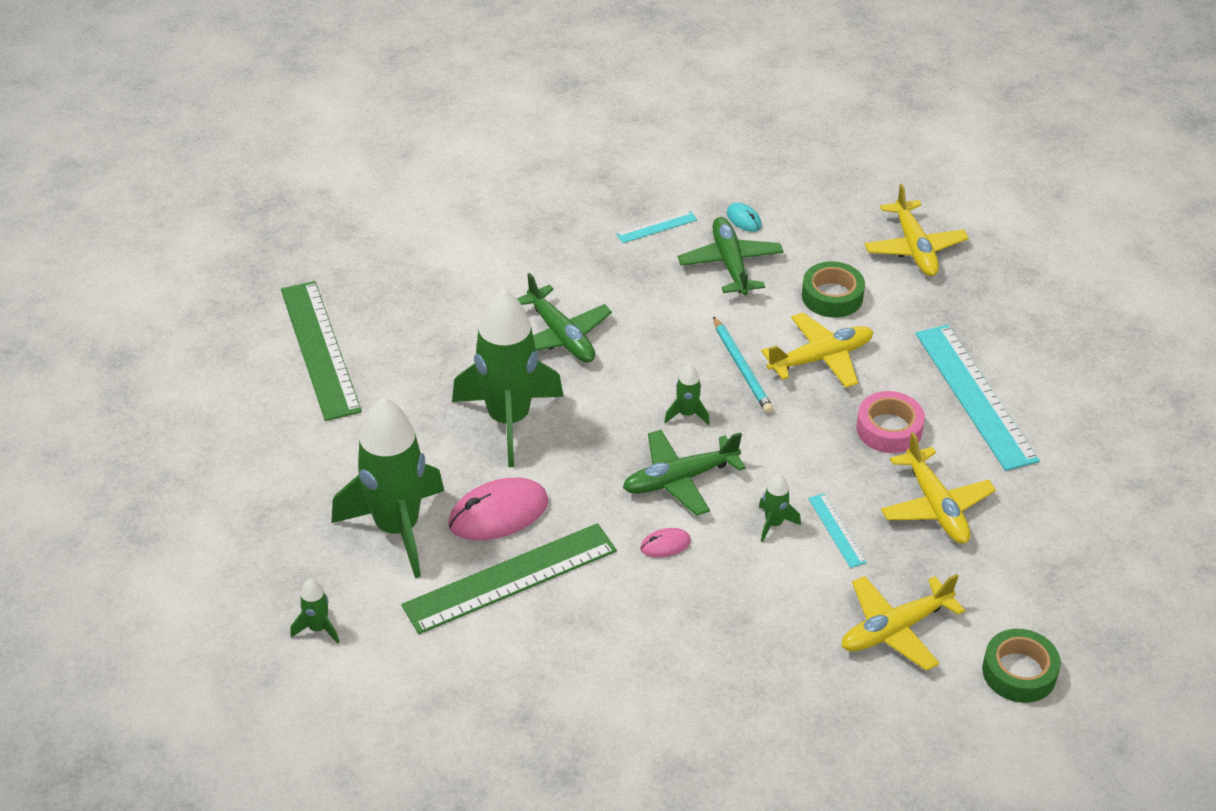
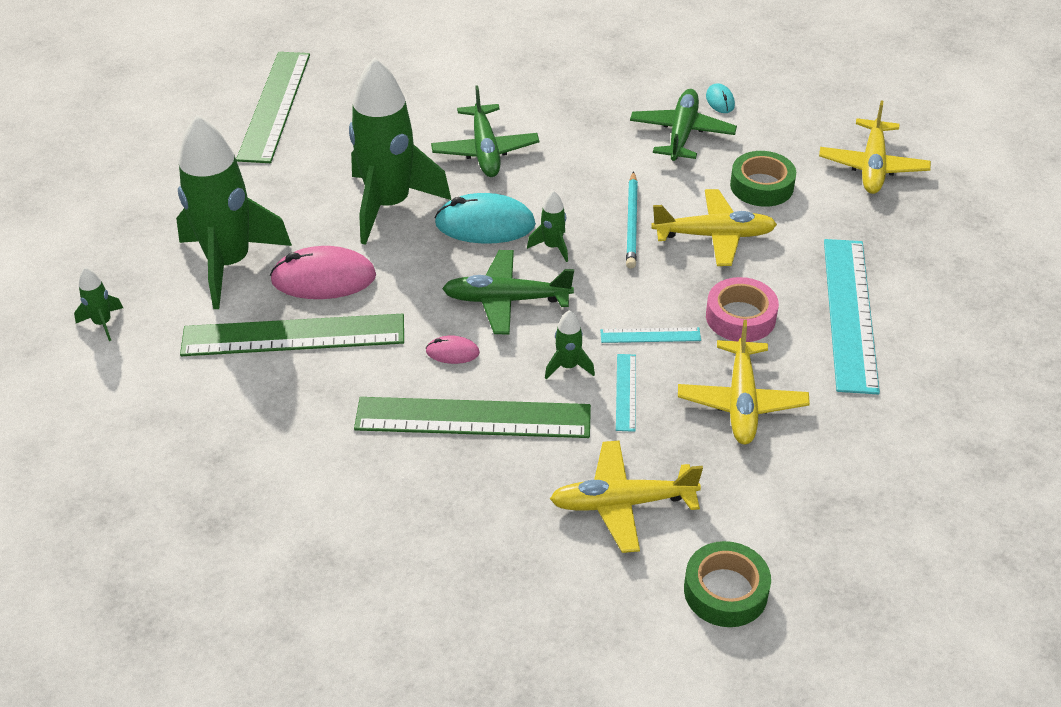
camera: 25 degrees right, 0 degrees up
turquoise ruler [616,211,697,243] -> turquoise ruler moved to [600,327,701,343]
none -> green ruler [354,397,591,438]
none -> turquoise mouse [434,193,536,244]

